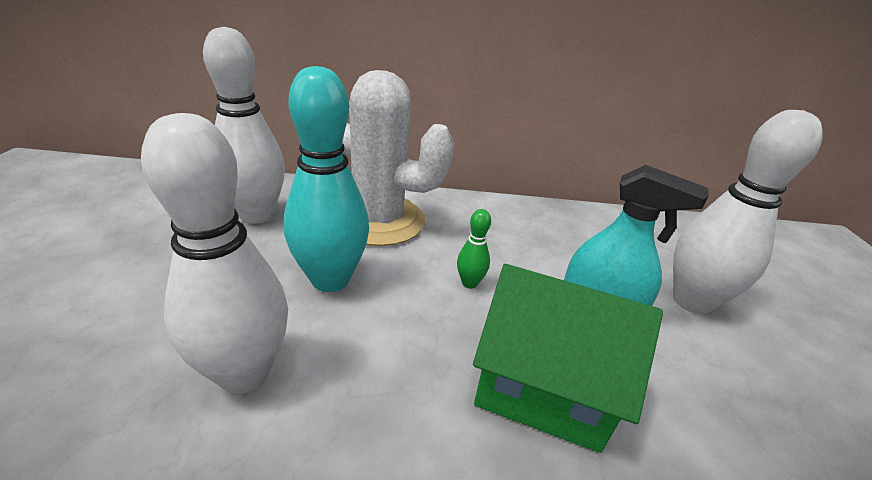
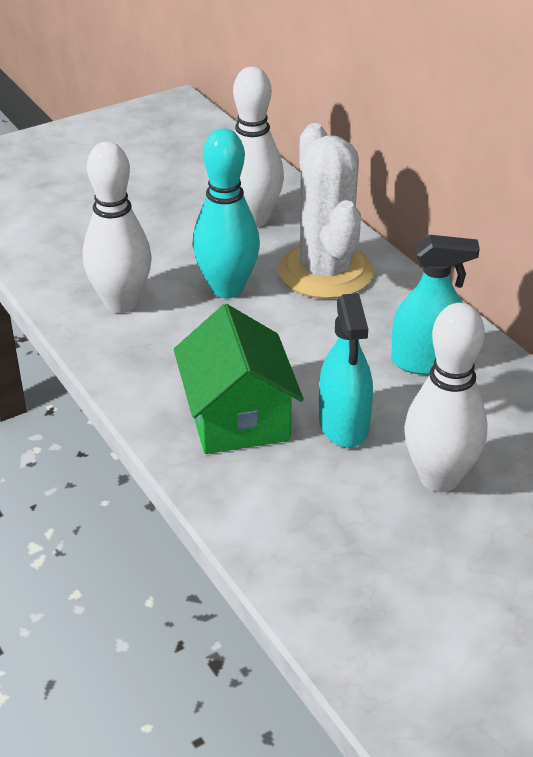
camera: 60 degrees right, 5 degrees up
green bowling pin [457,209,491,289] -> none
none -> turquoise spray bottle [391,235,480,375]

